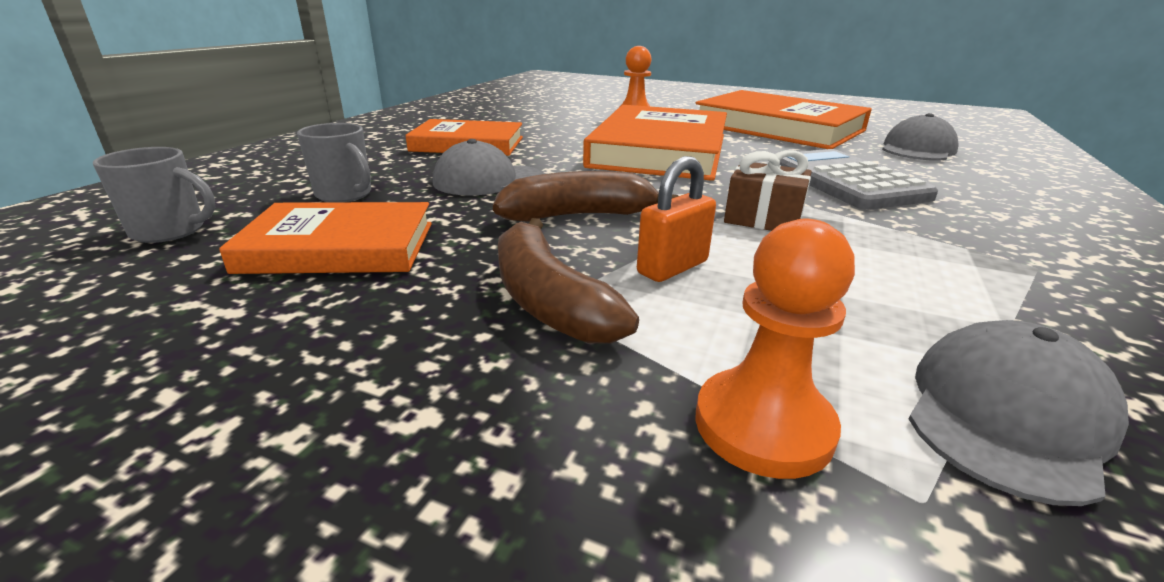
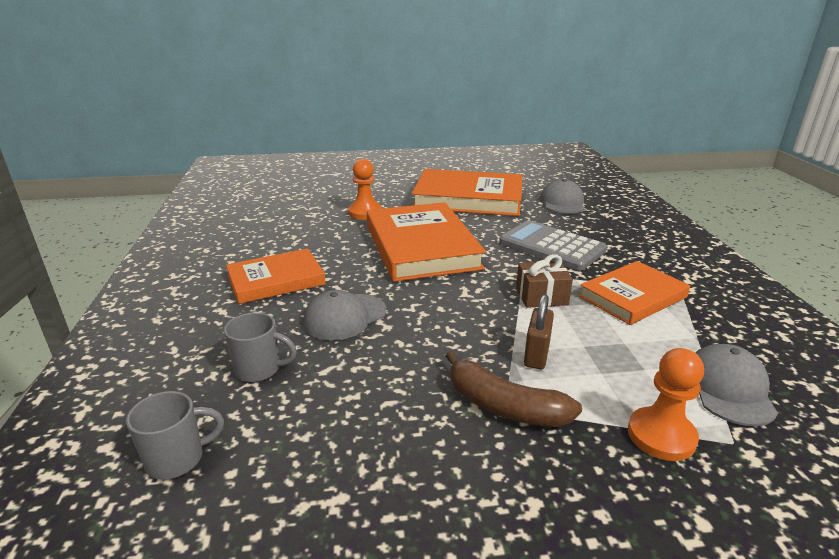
camera: 30 degrees left, 0 degrees up
orange book [219,202,432,274] -> orange book moved to [578,261,690,325]
brown banana [493,171,679,222] -> none
orange padlock [637,156,716,282] -> brown padlock [524,294,554,369]

